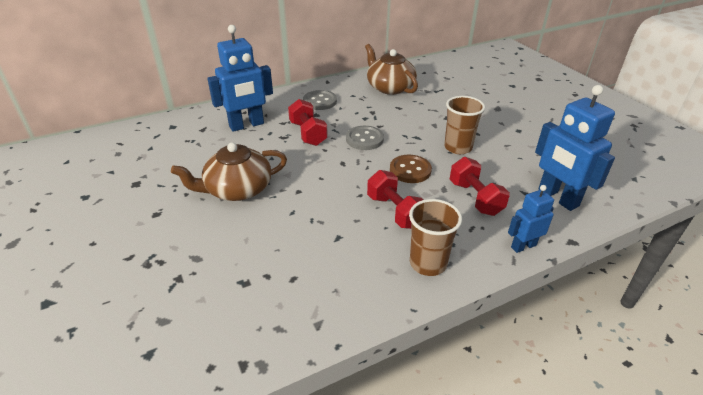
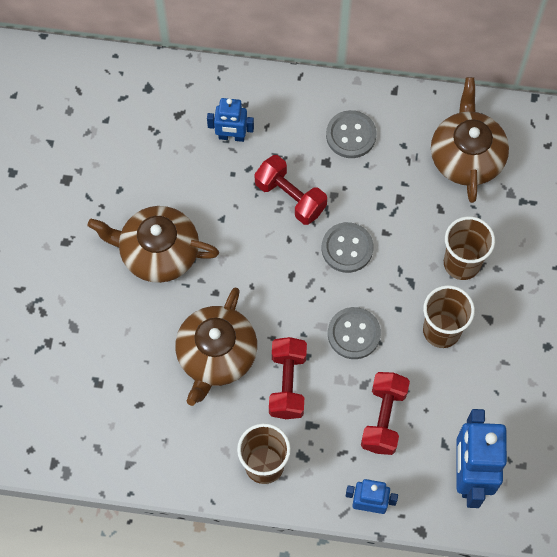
camera: 35 degrees right, 30 degrees up
blue robot [207,25,273,132] -> blue robot [207,98,254,142], size x0.57
red dumbbell [288,99,328,146] -> red dumbbell turned 60 degrees counterclockwise [254,155,327,225]
brown button [390,155,432,183] -> grey button [328,307,381,359]
none -> brown teapot [175,287,257,406]
none -> brown cup [444,216,495,280]

